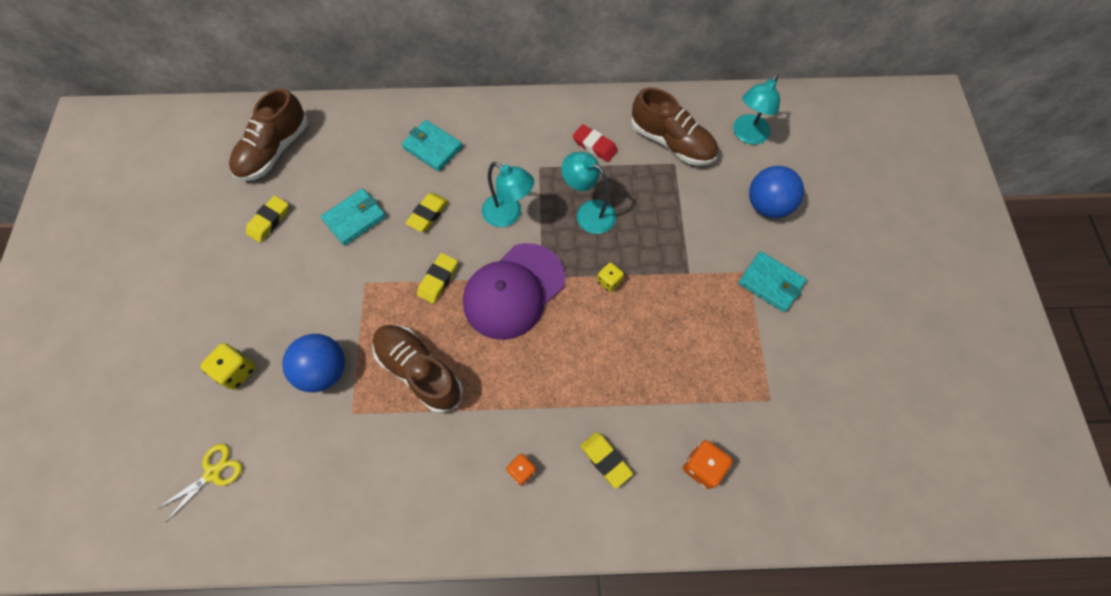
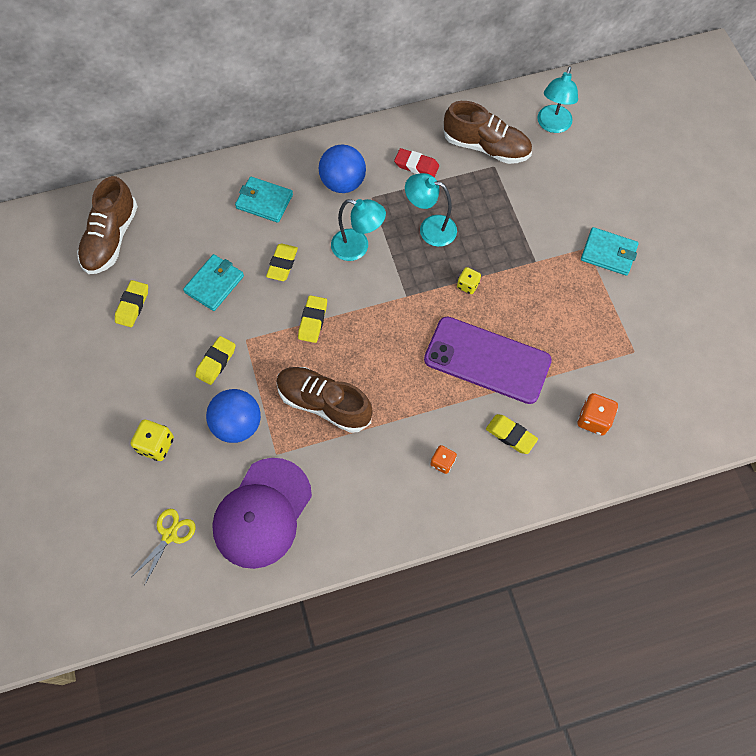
camera: 15 degrees left, 0 degrees up
purple cap [463,243,565,340] -> purple cap moved to [212,458,312,569]
blue ball [749,166,804,218] -> blue ball moved to [319,145,366,193]
none -> yellow eraser [195,336,236,385]
none -> purple phone [424,317,552,404]

